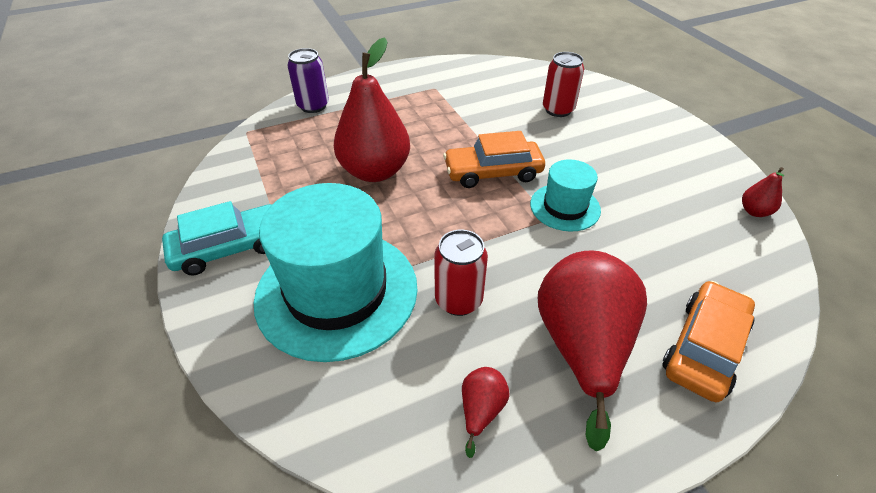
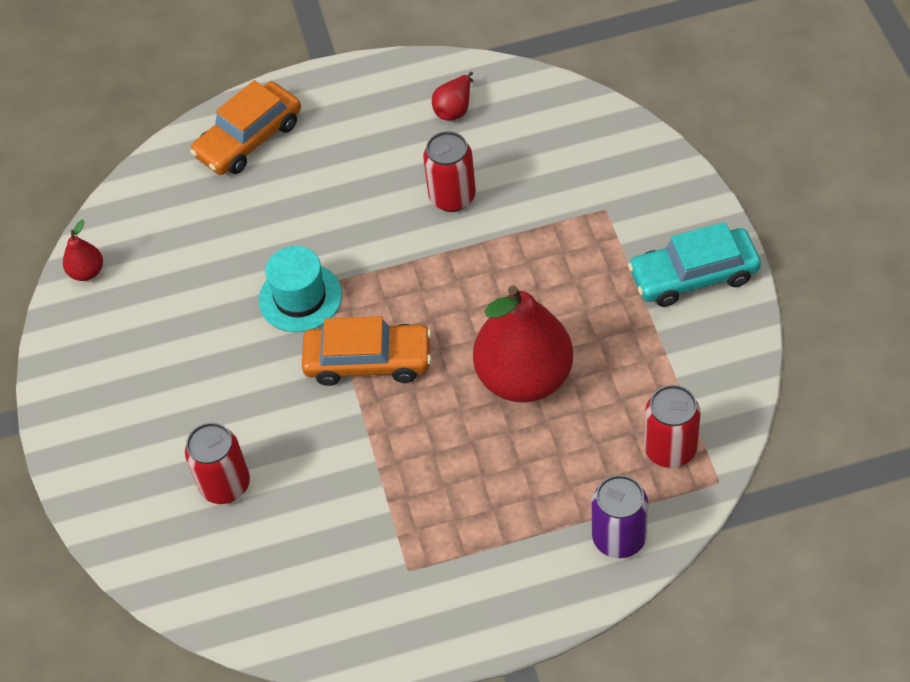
camera: 165 degrees left, 10 degrees up
turquoise hat [254,183,418,362] -> none
red pear [538,250,647,452] -> none
none -> red can [644,385,701,468]

